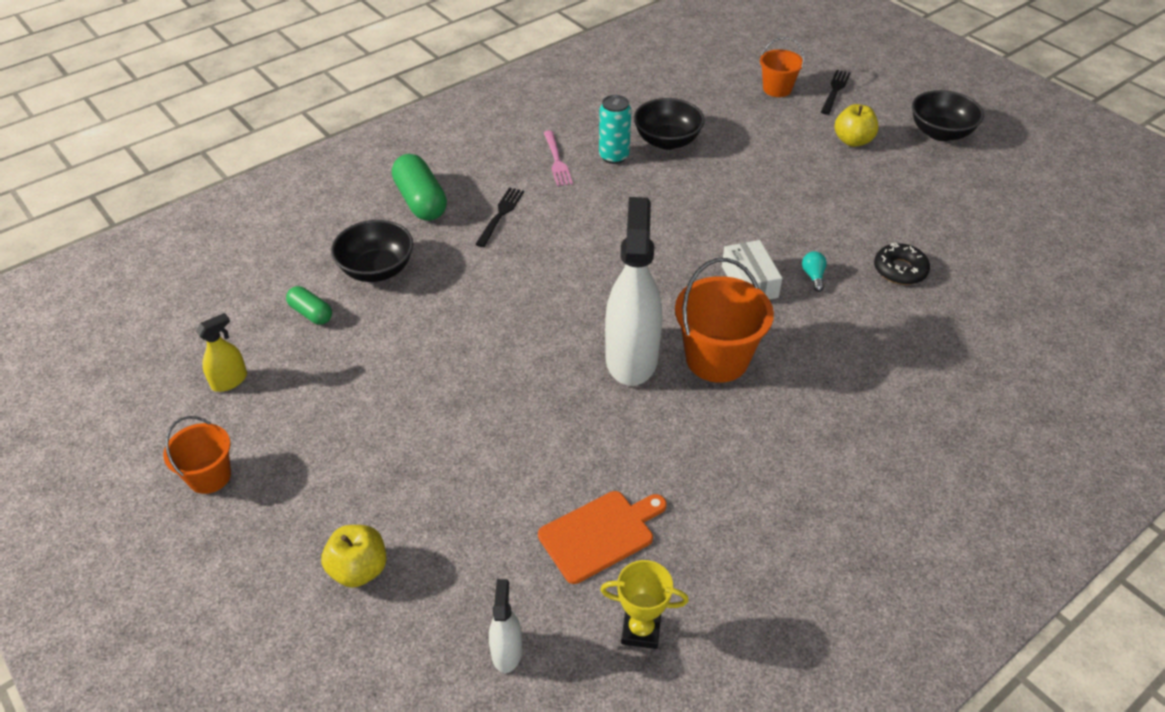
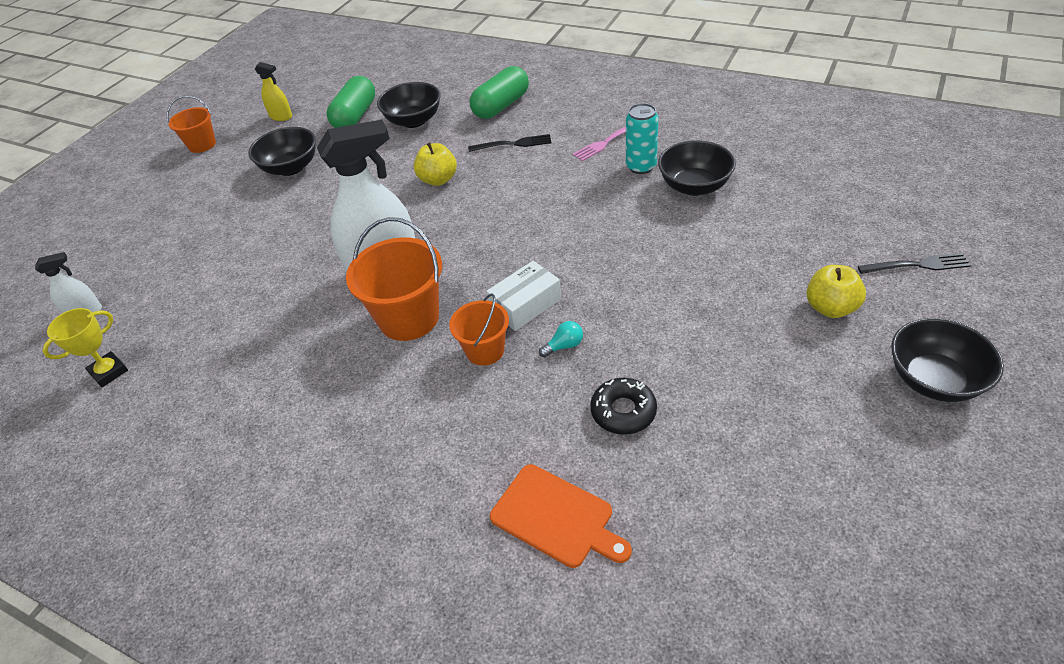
camera: 70 degrees right, 0 degrees up
green capsule [286,286,332,325] -> green capsule [327,76,375,128], size x1.75
yellow apple [321,525,387,588] -> yellow apple moved to [414,142,457,186]
orange cutting board [538,491,667,584] -> orange cutting board moved to [490,464,632,568]
yellow trophy [600,560,689,649] -> yellow trophy turned 60 degrees clockwise [43,308,128,387]
orange bucket [760,37,804,97] -> orange bucket moved to [449,293,509,366]
none -> black bowl [248,127,316,176]

